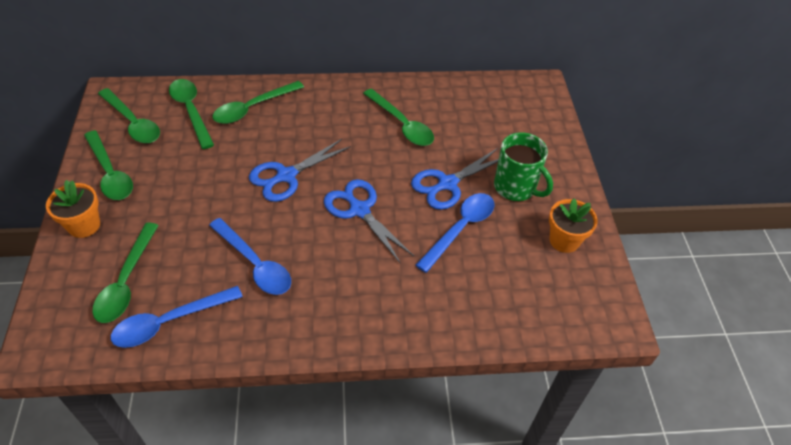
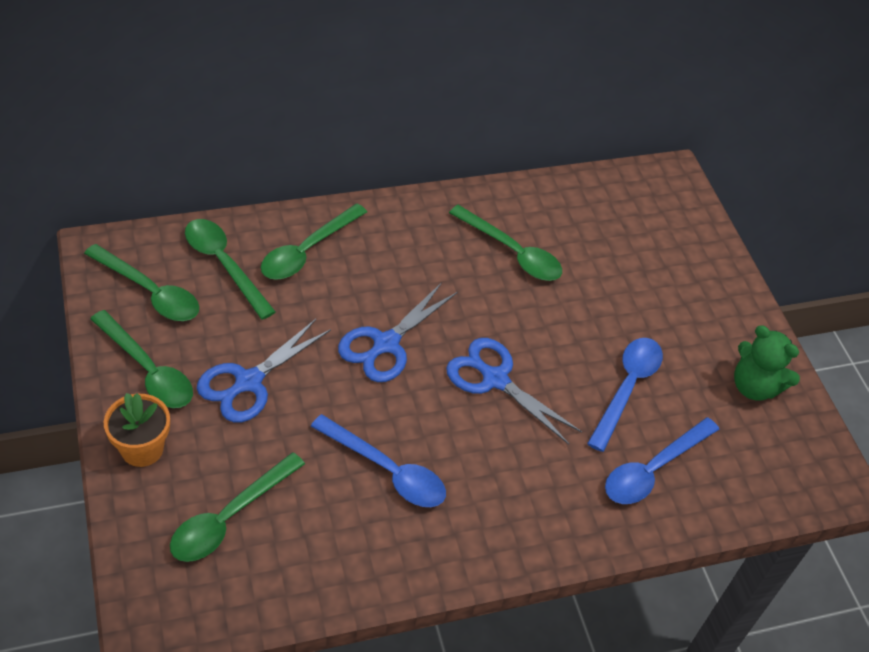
camera: 15 degrees left, 0 degrees up
green spoon [92,222,159,323] -> green spoon turned 45 degrees clockwise [170,452,305,562]
blue spoon [111,286,243,348] -> blue spoon moved to [605,417,719,504]
blue scissors [411,148,499,210] -> blue scissors moved to [197,319,331,423]
green mug [494,132,553,201] -> none
orange flower pot [549,199,598,253] -> green teddy bear [734,325,800,401]

